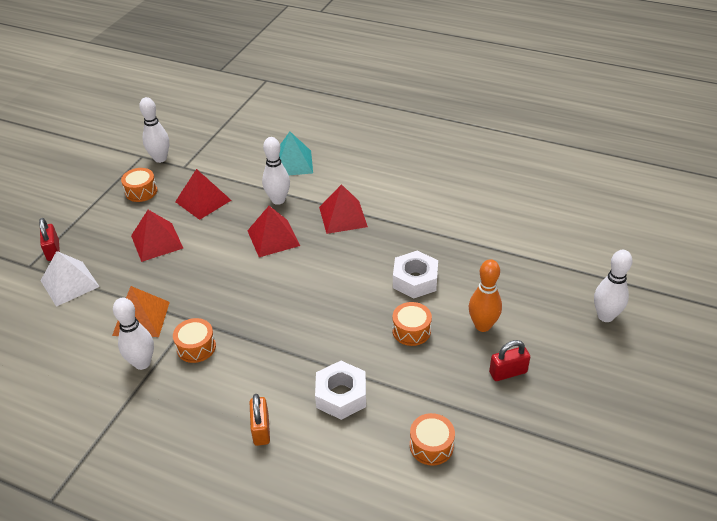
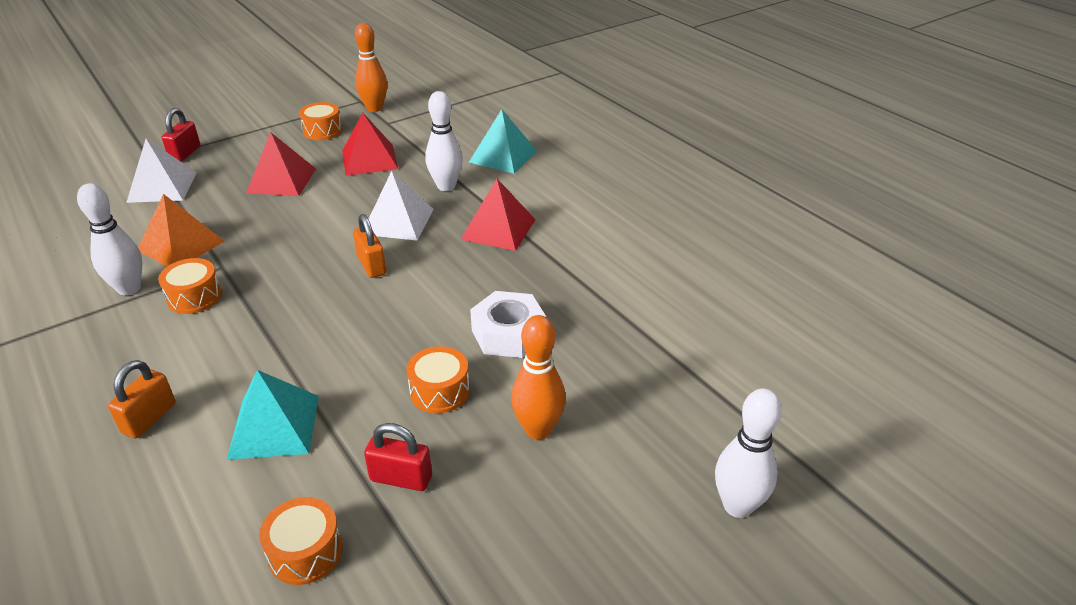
camera: 30 degrees right, 5 degrees down
white bowling pin [139,97,169,163] -> orange bowling pin [355,23,387,112]
red pyramid [247,206,300,257] -> white pyramid [368,171,434,241]
white nut [315,361,366,420] -> turquoise pyramid [227,370,319,460]
red padlock [489,340,530,381] -> red padlock moved to [364,423,432,491]
none -> orange padlock [353,214,387,278]

